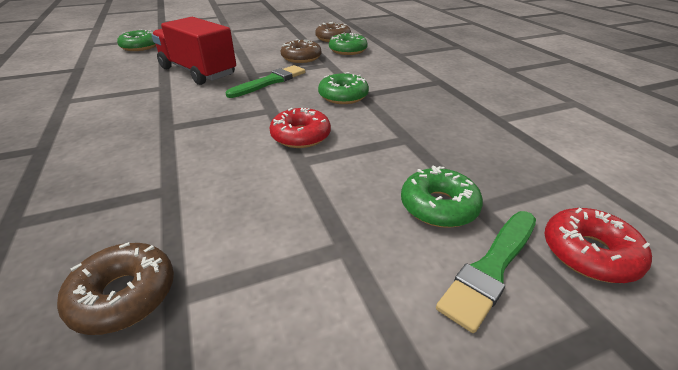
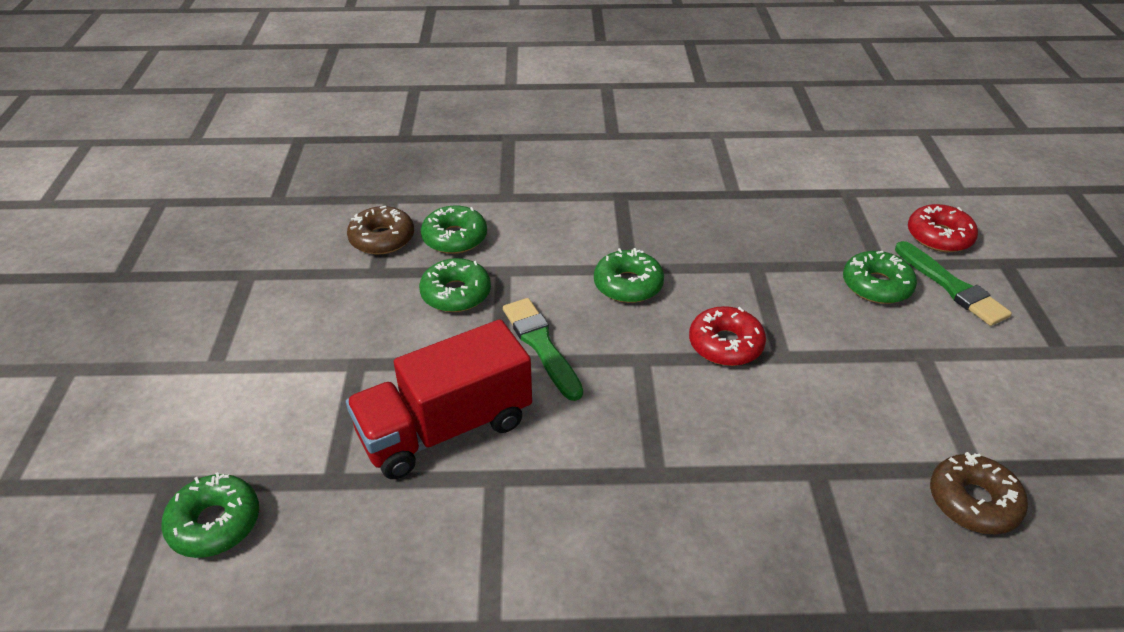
camera: 70 degrees left, 5 degrees up
brown donut [281,39,321,63] -> green donut [419,258,491,312]

